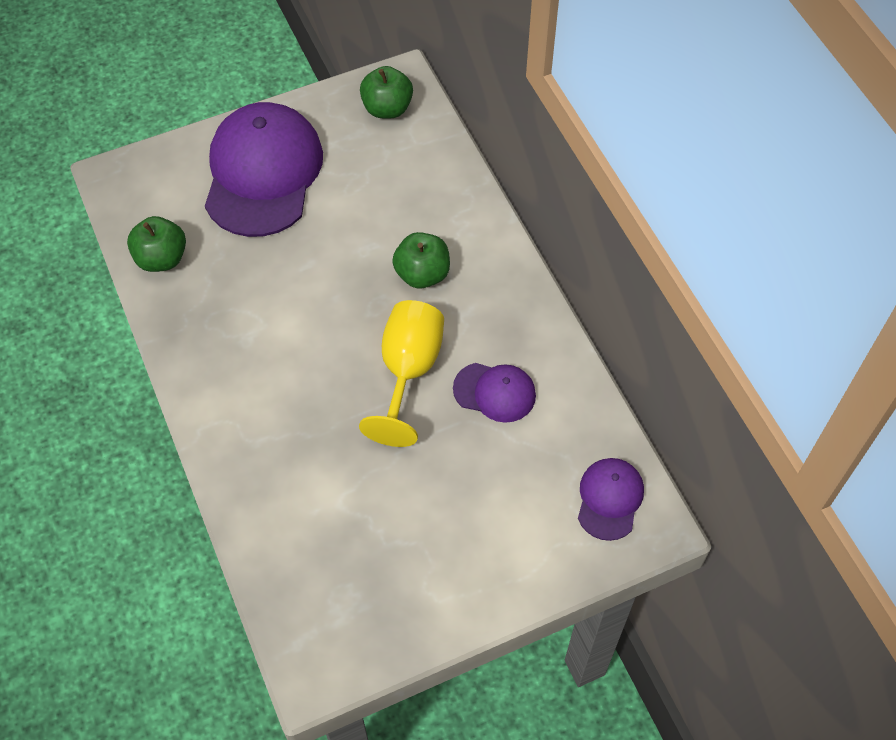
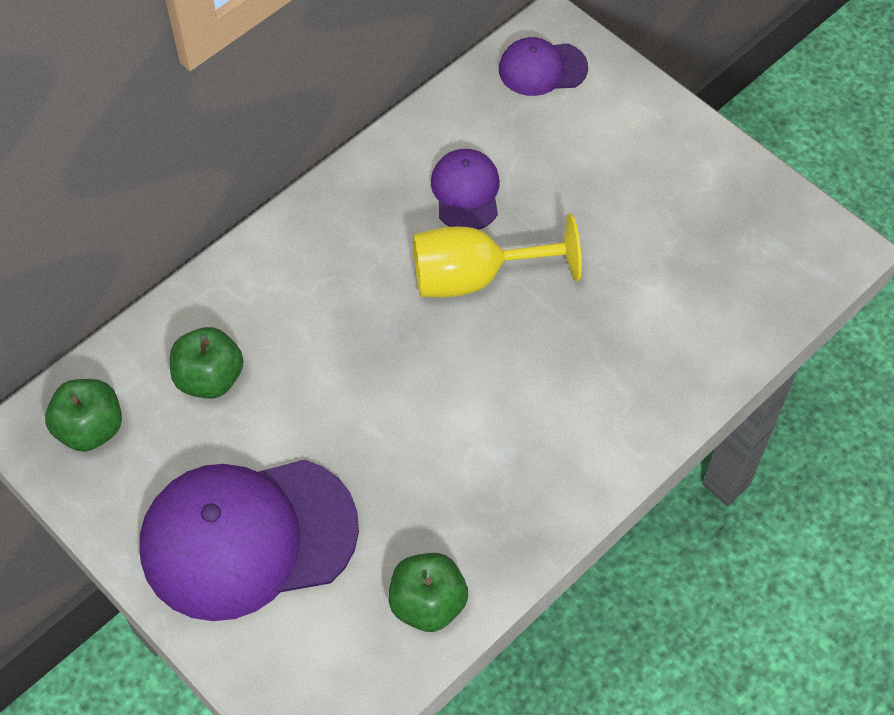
camera: 110 degrees left, 0 degrees up
green apple [392,232,450,289] -> green apple moved to [170,327,244,399]

